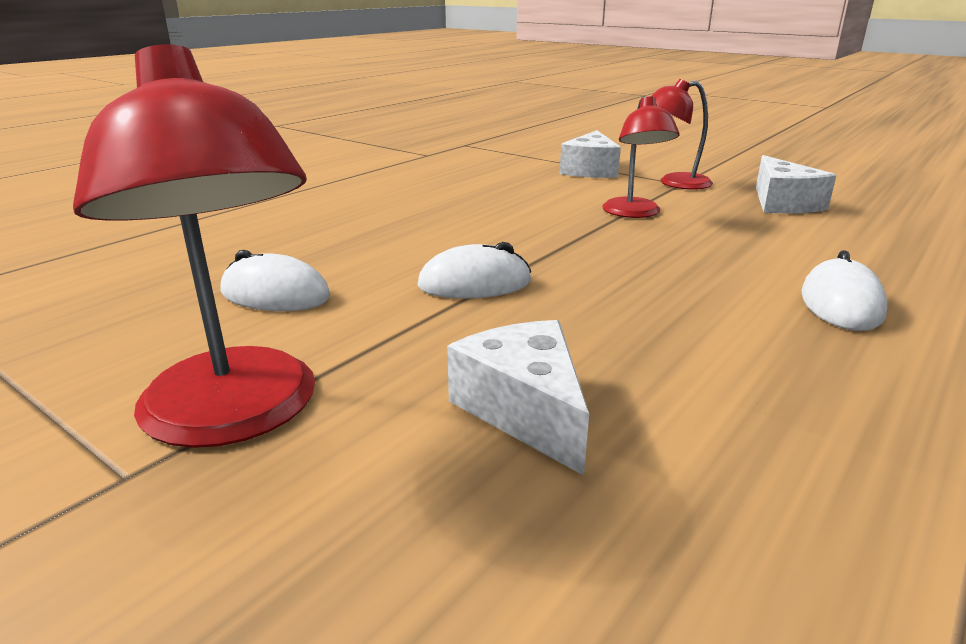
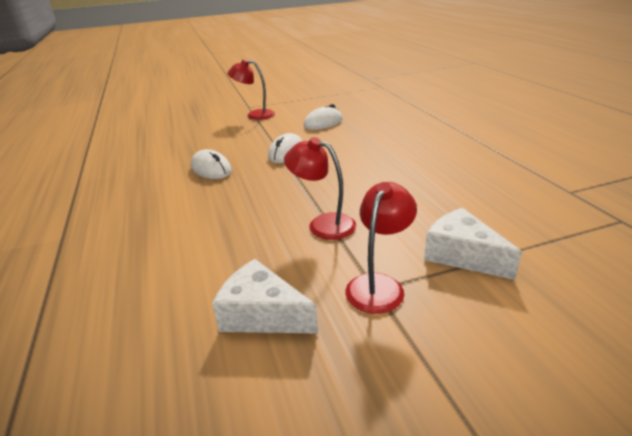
camera: 125 degrees right, 5 degrees up
red lamp [73,44,315,448] -> red lamp [227,59,275,120], size x0.61
white cheese [447,320,589,476] -> none
white mouse [801,250,887,331] -> white mouse moved to [191,149,232,179]

